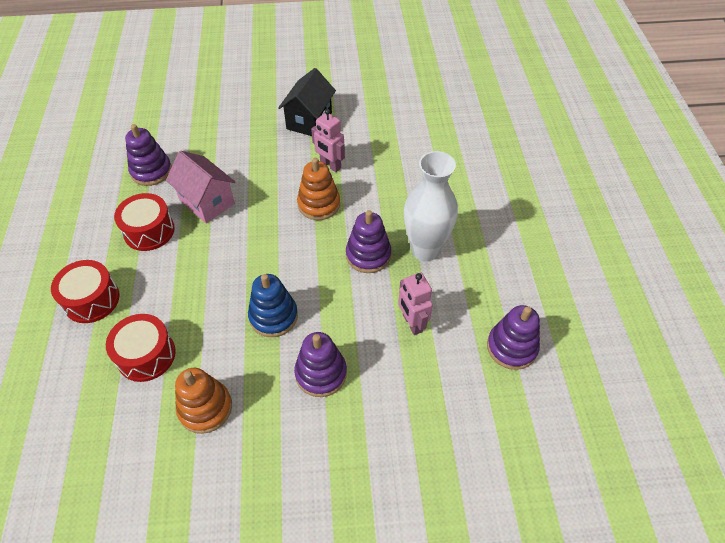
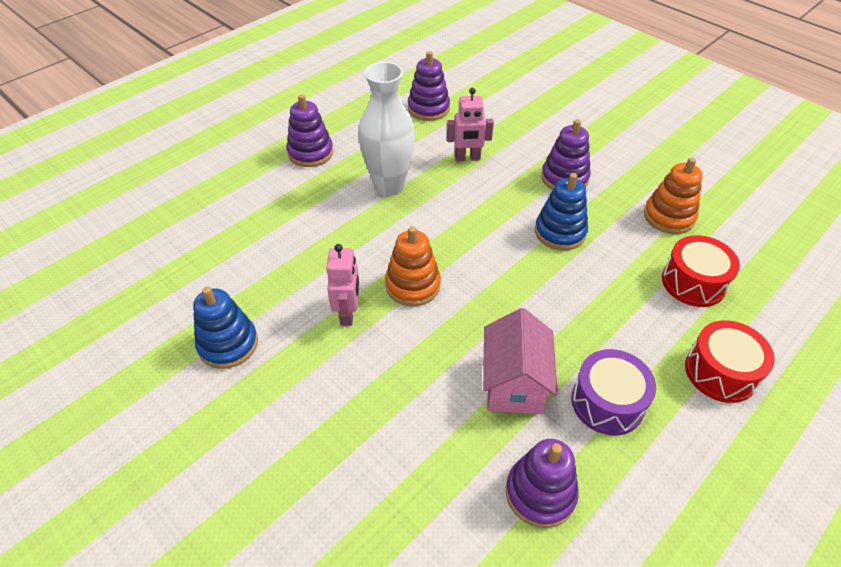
camera: 130 degrees left, 5 degrees down
red drum [114,193,175,251] -> purple drum [571,349,656,435]
black house [278,68,336,136] -> none
purple stacking toy [346,210,391,273] -> purple stacking toy moved to [286,94,333,167]
pink robot [398,272,433,335] -> pink robot turned 60 degrees clockwise [447,88,494,161]
none -> blue stacking toy [193,287,258,369]

